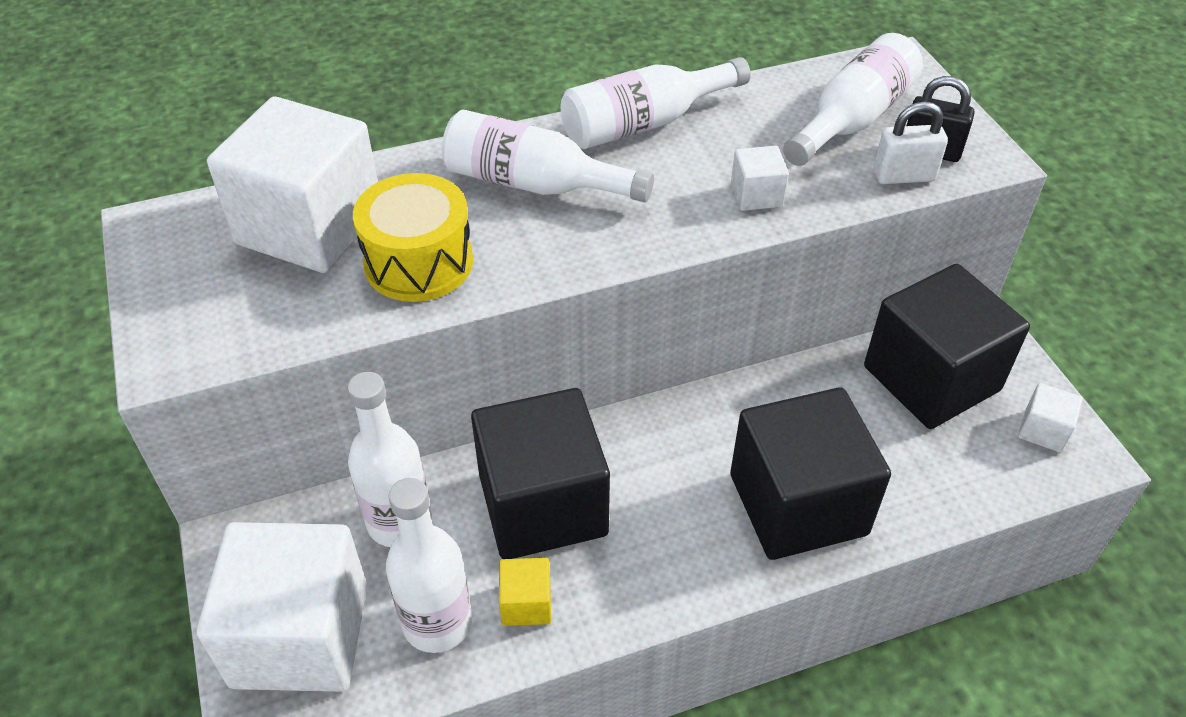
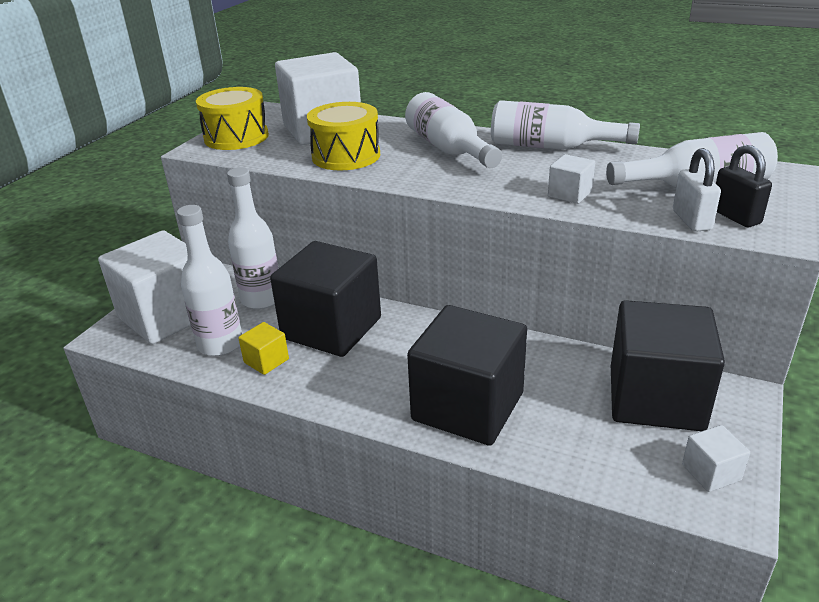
camera: 45 degrees right, 15 degrees down
white padlock [874,101,948,184] -> white padlock turned 45 degrees clockwise [673,148,721,232]
none -> yellow drum [196,87,269,150]

